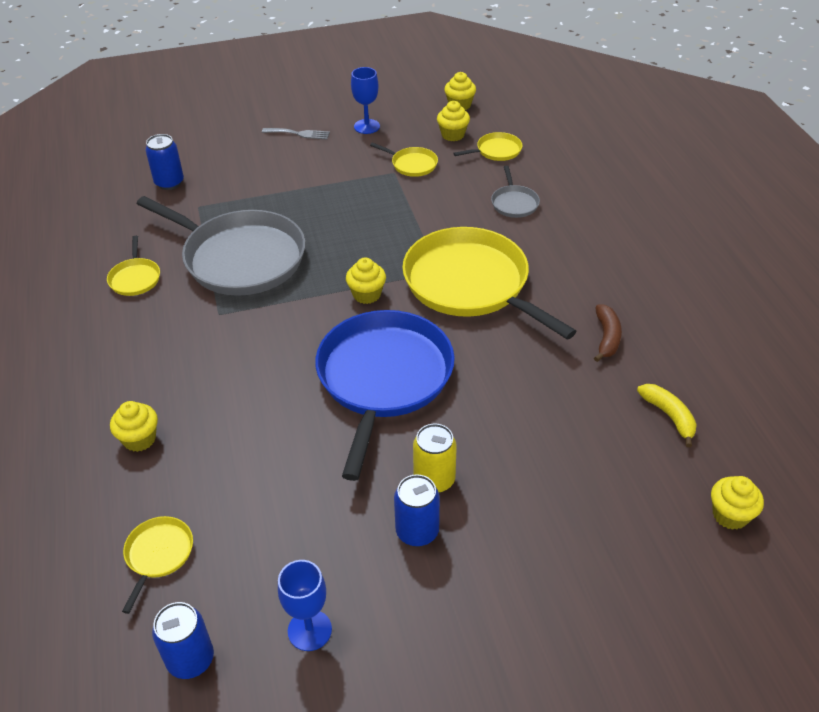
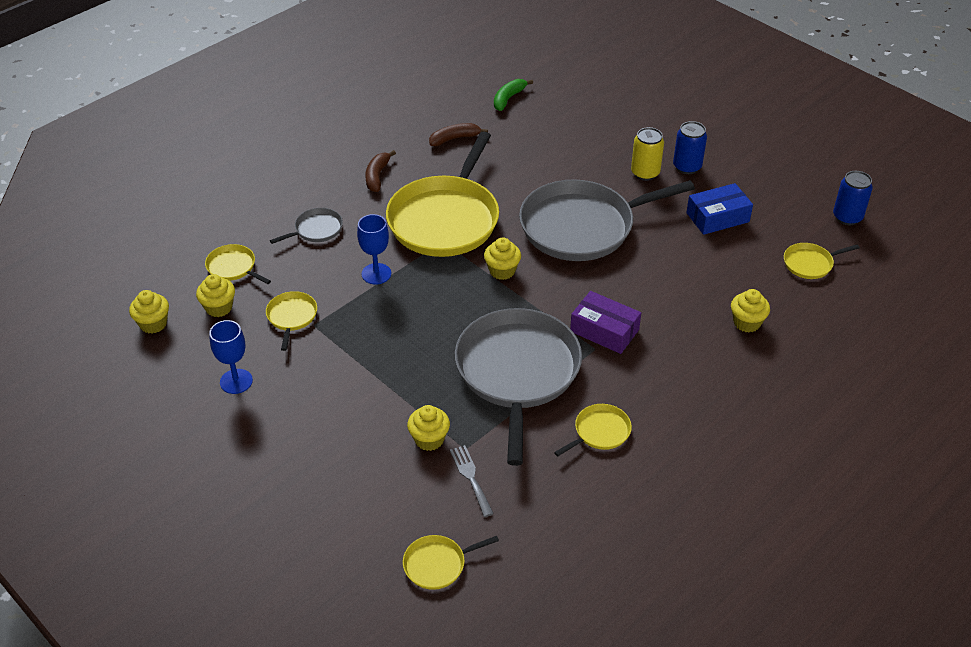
camera: 120 degrees left, 0 degrees up
blue can [145,134,184,190] -> none
grey fork [262,128,330,140] -> grey fork moved to [450,445,494,517]
blue goblet [278,560,332,651] -> blue goblet moved to [357,214,391,284]
blue pan [315,310,455,481] -> grey pan [519,179,695,261]
yellow banana [637,384,697,447] -> green banana [494,79,533,111]
yellow cupcake [711,476,764,530] -> yellow cupcake moved to [407,405,450,451]
none -> brown banana [365,150,396,192]
none -> yellow pan [403,535,499,590]
none -> purple box [570,291,641,354]
none -> blue box [686,183,753,235]

